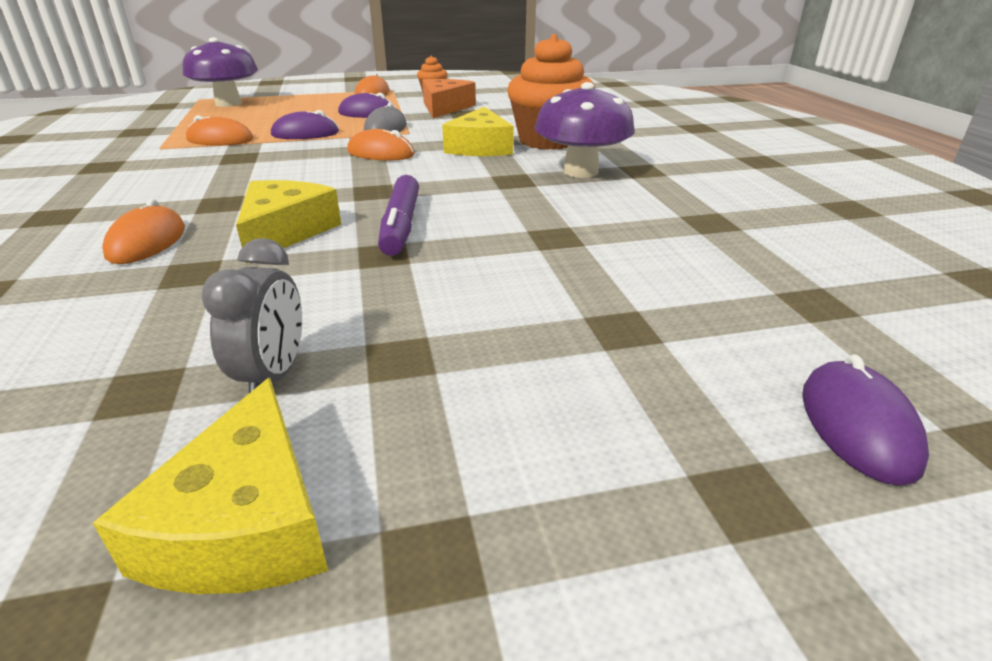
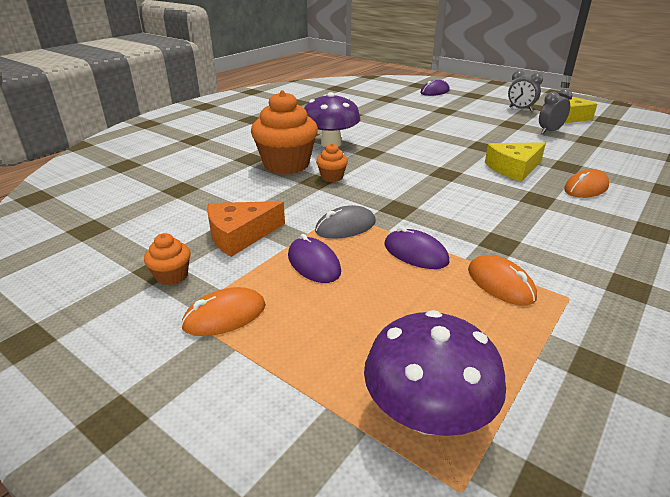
camera: 130 degrees left, 0 degrees up
orange mouse [347,129,415,160] -> none
purple marker [378,175,419,256] -> none
yellow cheese [442,107,514,156] -> orange cupcake [316,143,348,182]
none -> grey clock [508,70,543,111]

